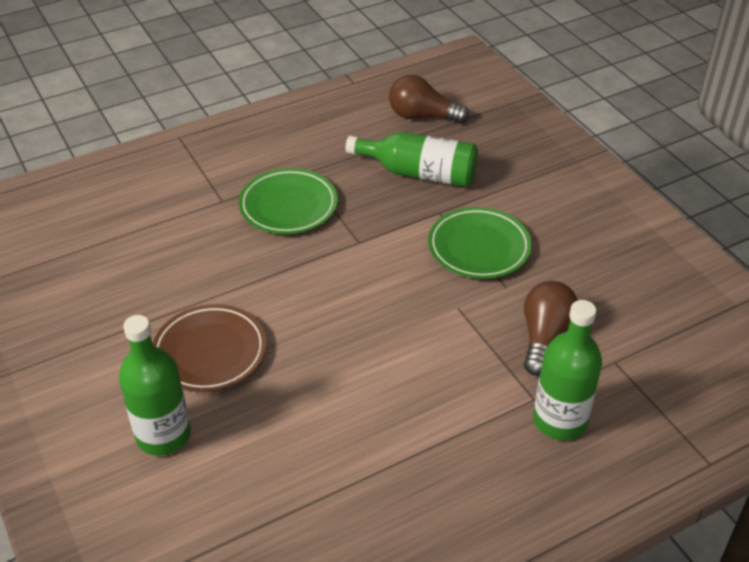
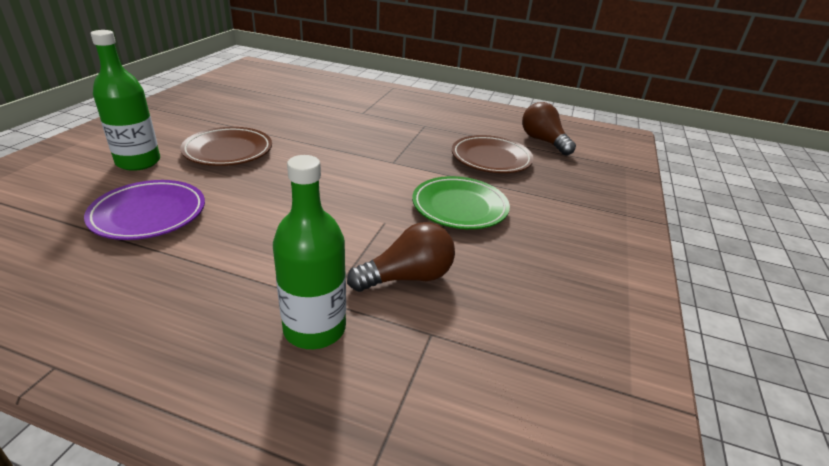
camera: 45 degrees right, 10 degrees down
green plate [239,168,338,234] -> none
green bottle [346,132,478,187] -> brown plate [452,135,534,173]
none -> purple plate [84,180,205,240]

